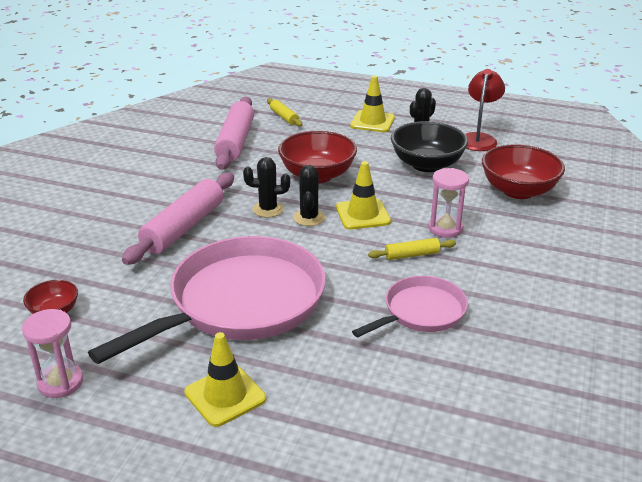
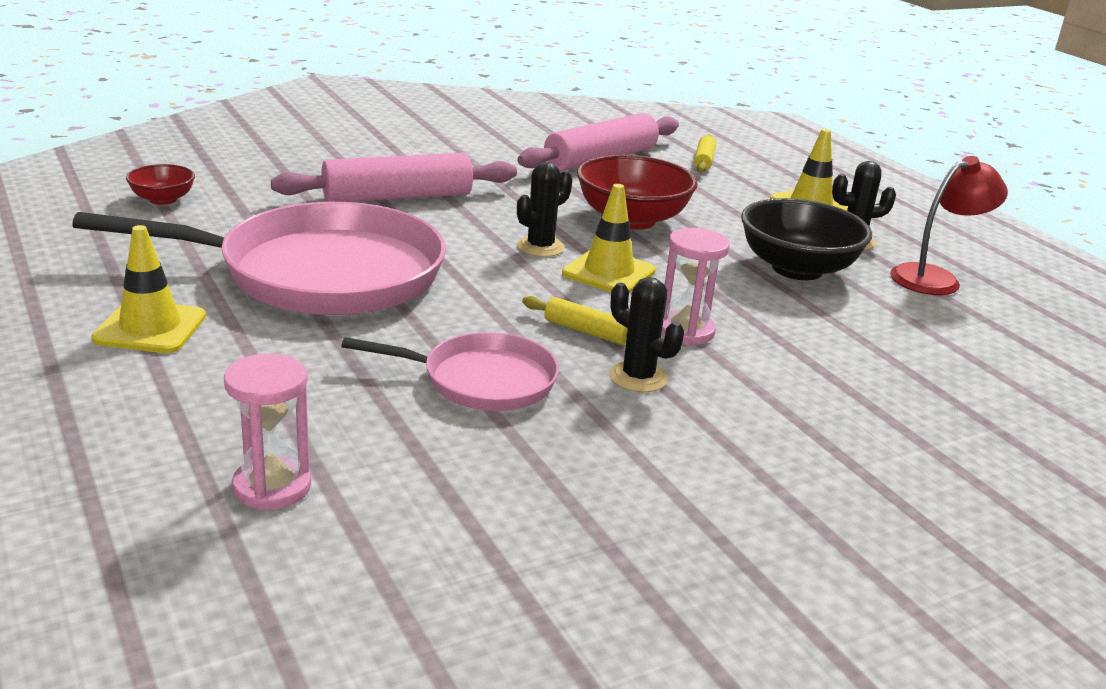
camera: 40 degrees right, 5 degrees down
pink hourglass [22,309,83,398] -> pink hourglass moved to [224,353,311,510]
black cactus [243,157,290,218] -> black cactus moved to [609,277,684,392]
red bowl [482,145,565,199] -> none

